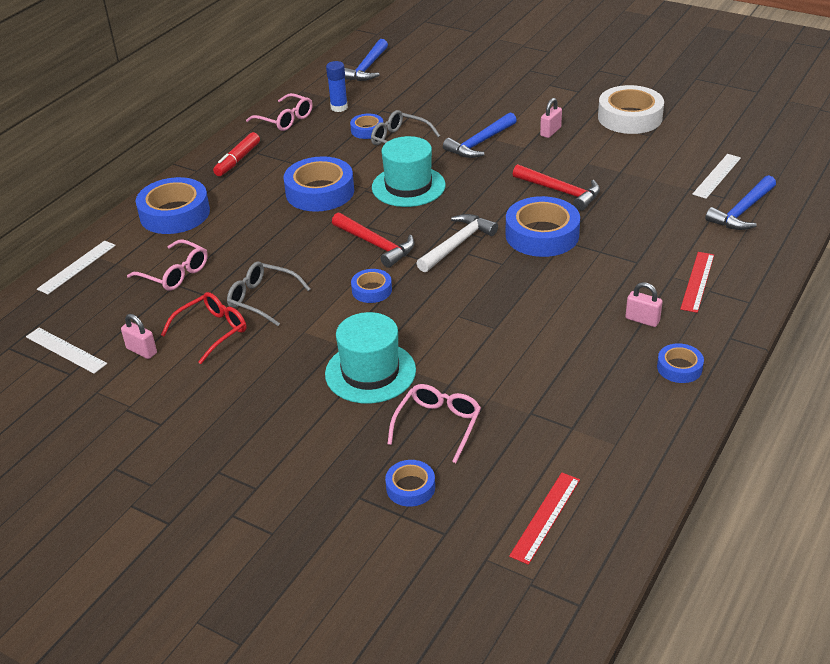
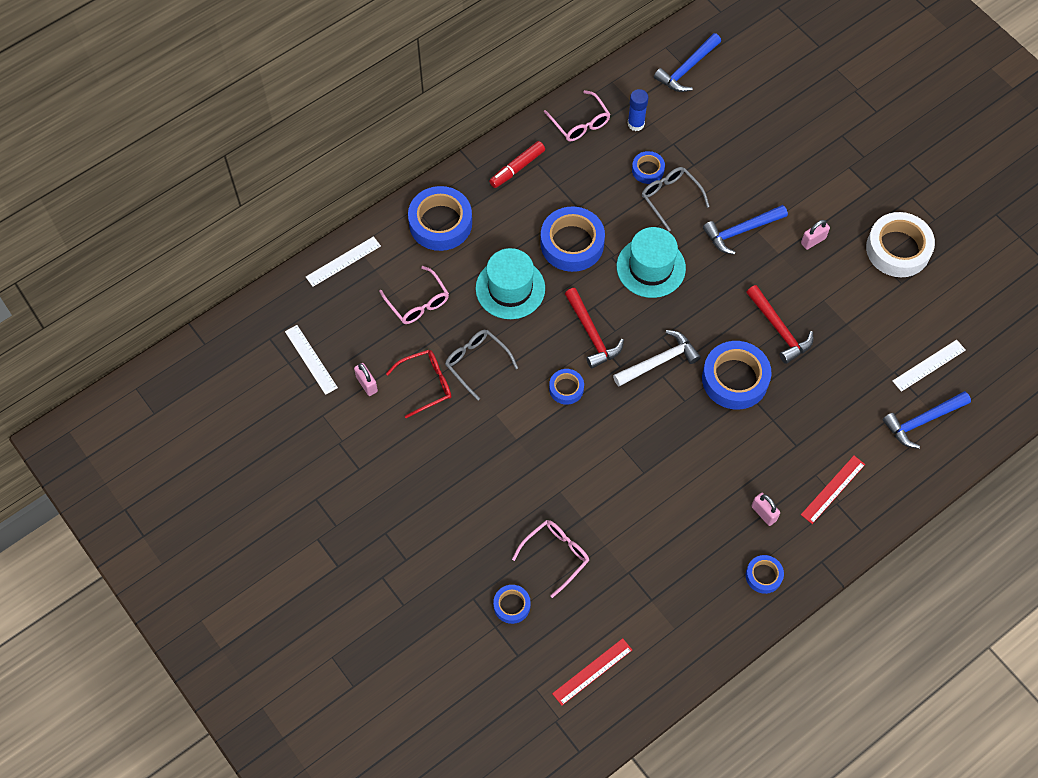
camera: 20 degrees right, 25 degrees up
turquoise hat [325,312,416,404] -> turquoise hat moved to [475,248,545,319]

